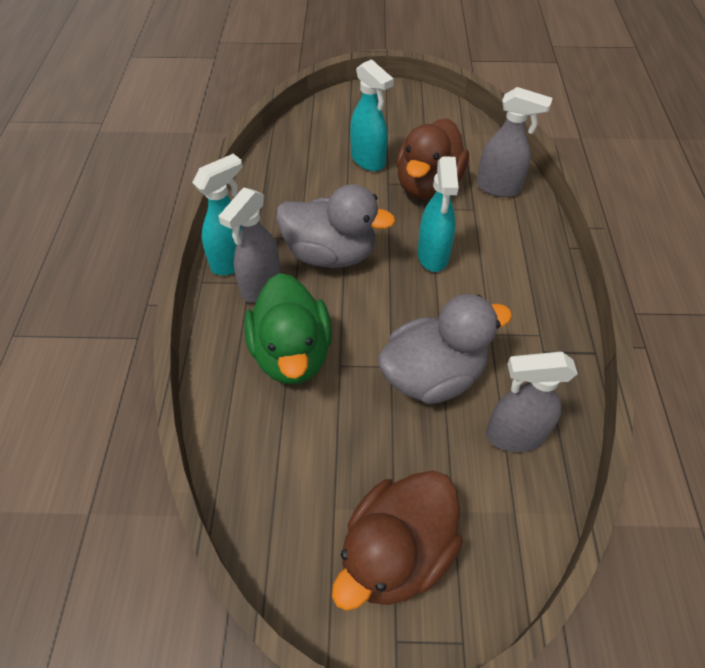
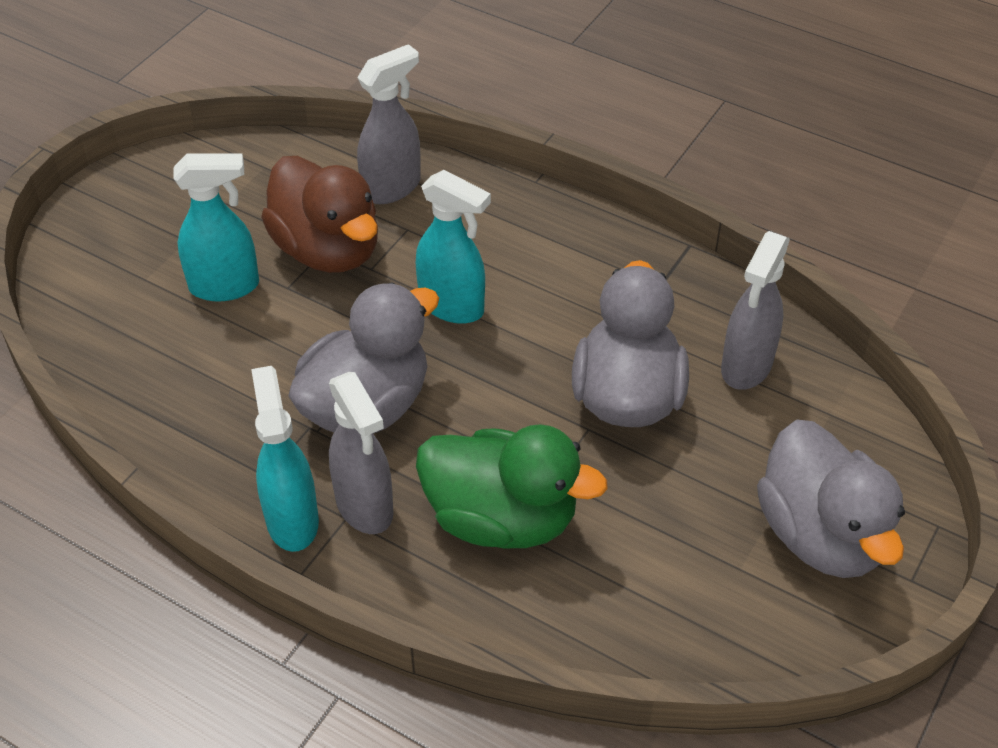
camera: 60 degrees left, 5 degrees down
brown duck [332,470,463,611] -> grey duck [757,420,905,578]

